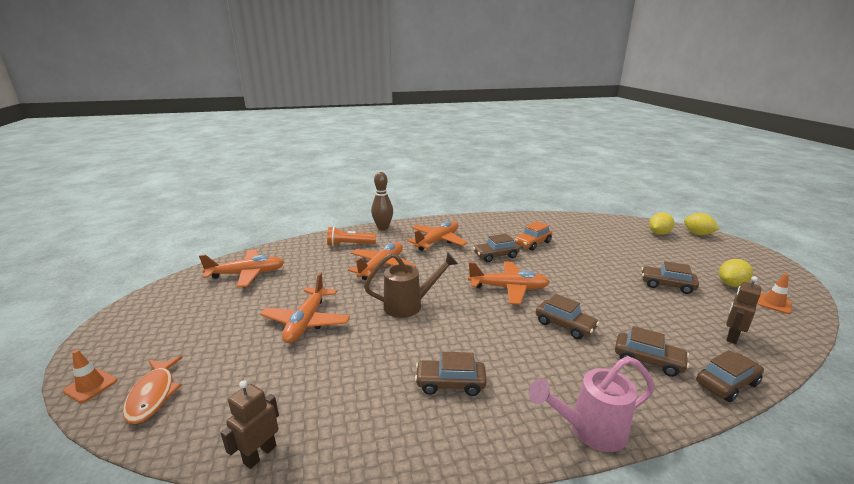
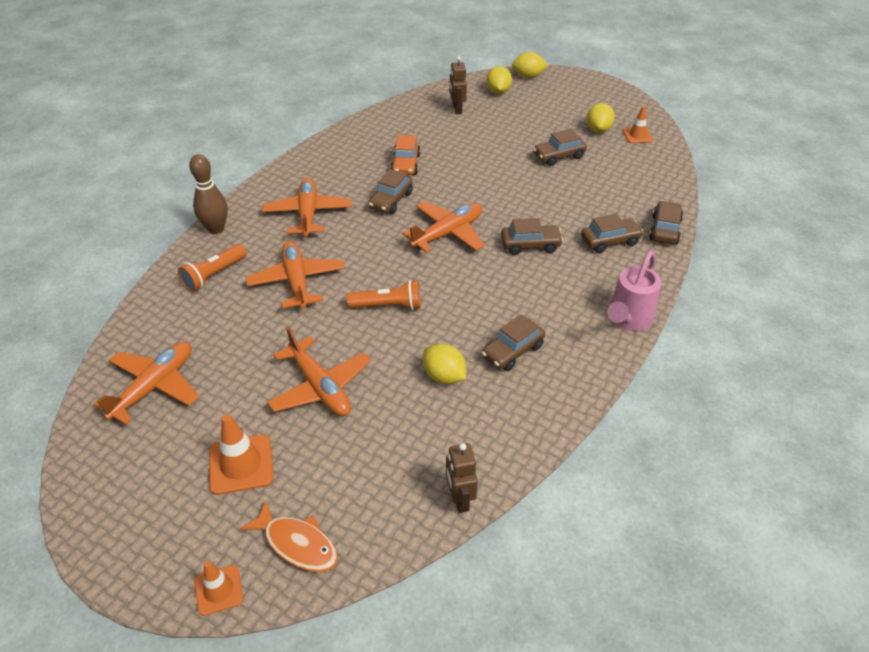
camera: 45 degrees left, 20 degrees up
brown watering can [364,252,458,318] -> orange flashlight [347,280,421,310]
brown robot [726,276,762,344] -> brown robot moved to [449,56,467,114]
none -> orange traffic cone [209,414,274,495]
none -> yellow lemon [423,344,466,384]

